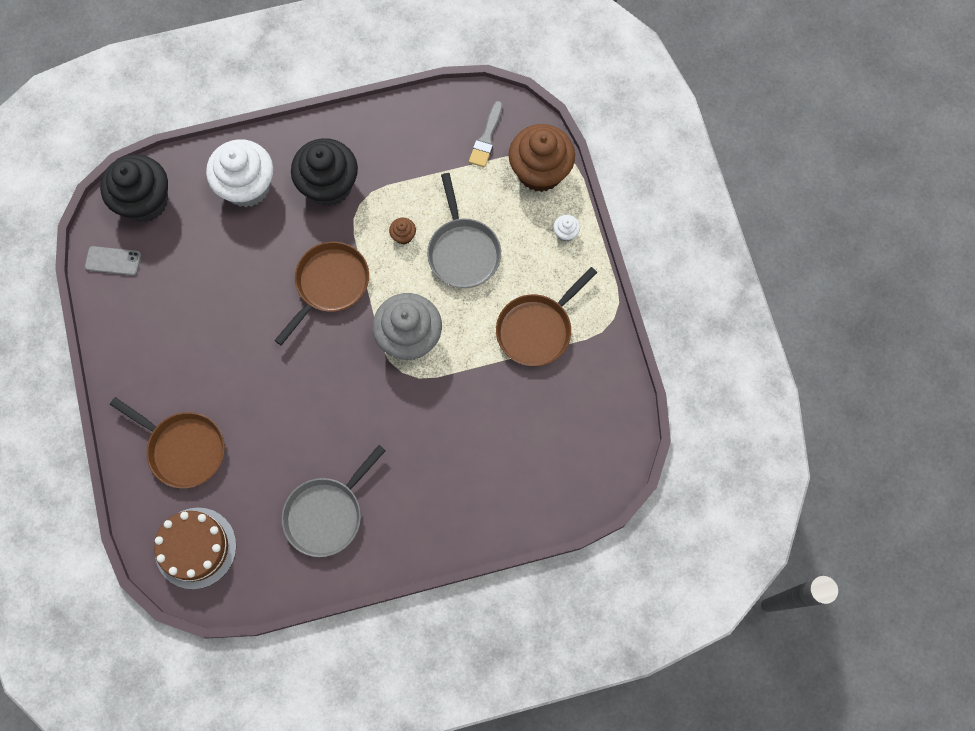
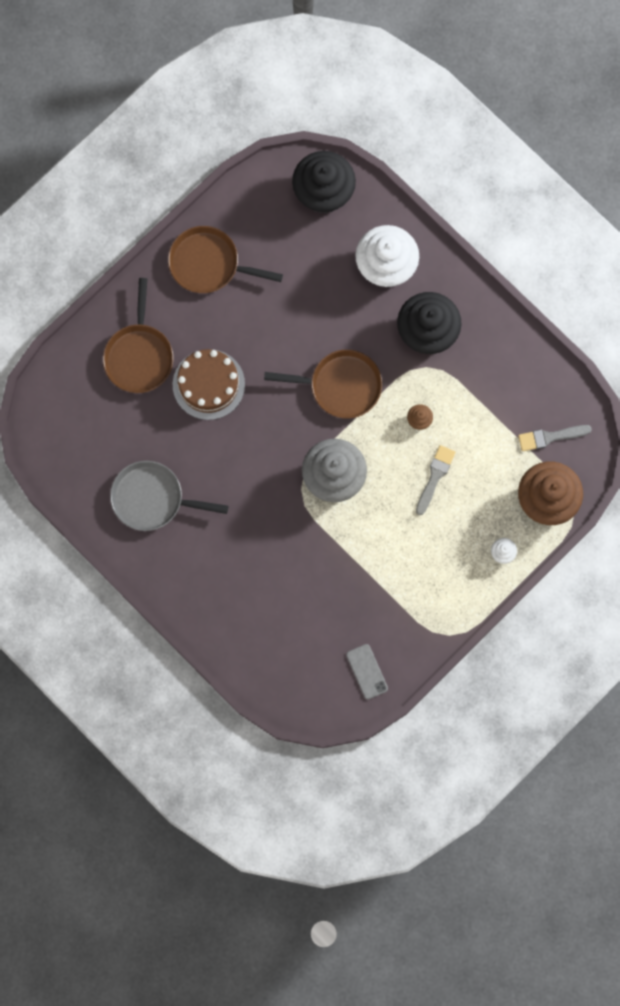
camera: 60 degrees right, 5 degrees up
grey phone [85,246,141,276] -> grey phone moved to [346,644,388,699]
brown cake [154,508,236,589] -> brown cake moved to [173,349,245,420]
grey pan [427,173,501,288] -> grey brush [416,445,455,515]
brown pan [496,267,597,366] -> brown pan moved to [168,226,283,293]

